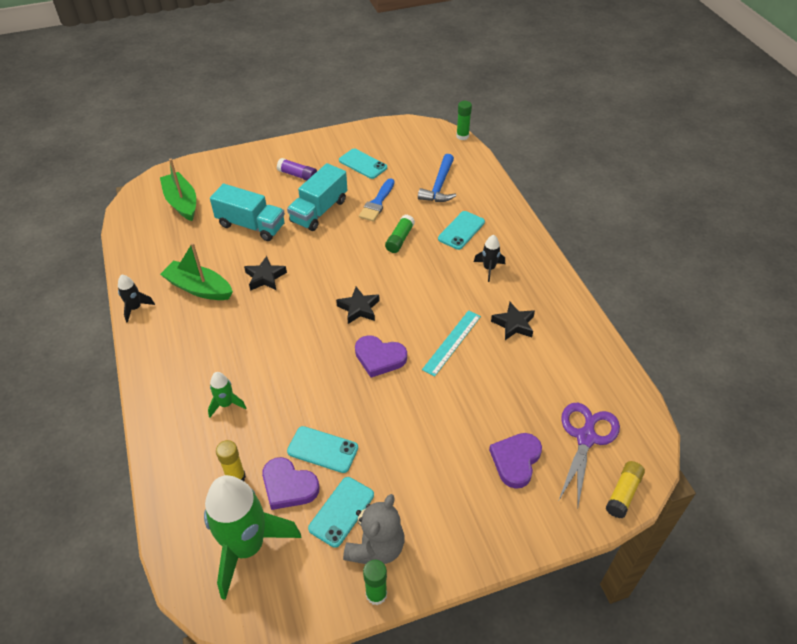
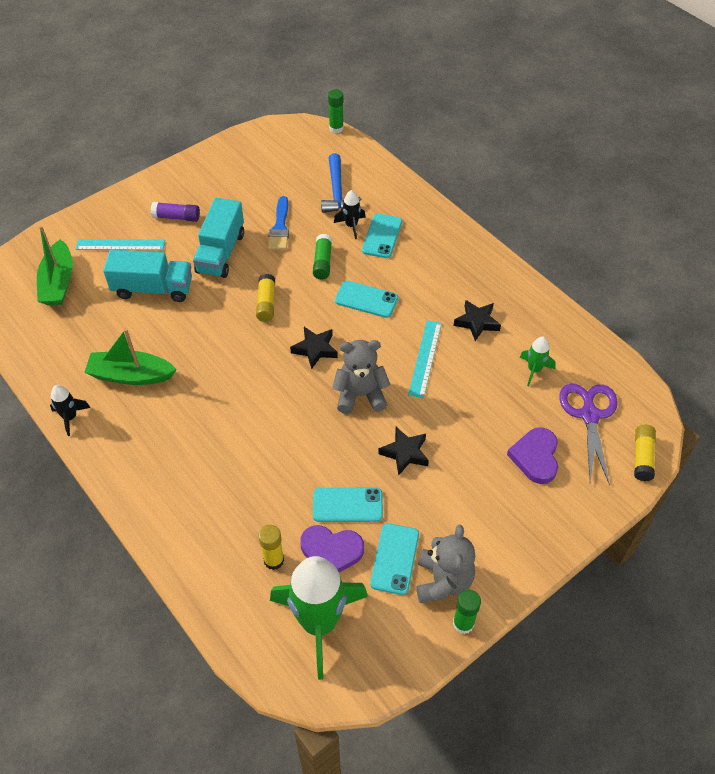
camera: 20 degrees left, 5 degrees up
green boat [160,159,196,221] -> green boat turned 135 degrees counterclockwise [37,226,73,305]
green rocket [208,372,246,418] -> green rocket moved to [520,337,556,386]
black star [244,256,287,291] -> black star moved to [378,427,429,476]
turquoise phone [339,149,387,179] -> turquoise phone moved to [335,281,398,318]
purple heart [355,335,407,377] -> grey teddy bear [332,340,391,414]
black rocket [474,235,505,282] -> black rocket moved to [334,190,366,239]
none -> turquoise ruler [76,239,165,250]
none -> yellow glue stick [256,274,275,322]

